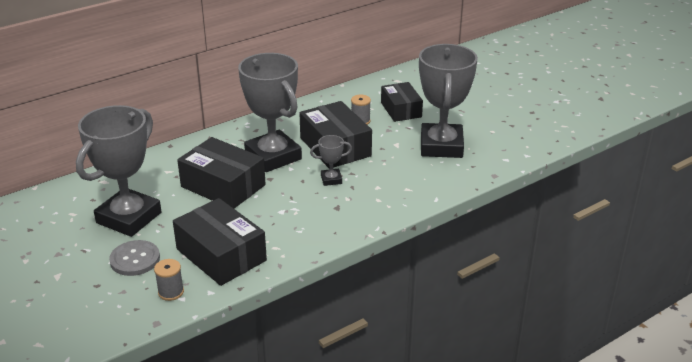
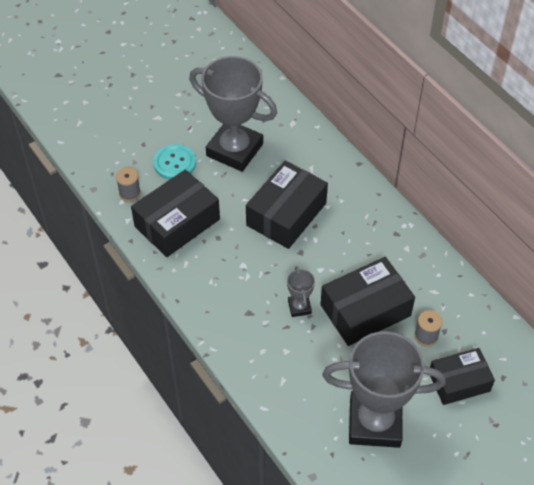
camera: 90 degrees right, 20 degrees up
grey button [109,240,160,276] -> turquoise button [153,144,196,180]
grey trophy [238,53,302,172] -> none

